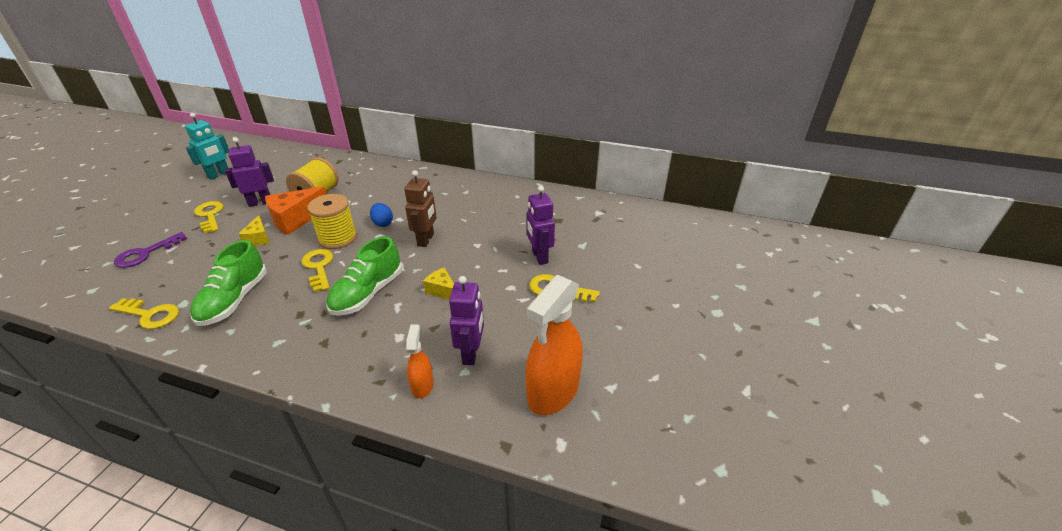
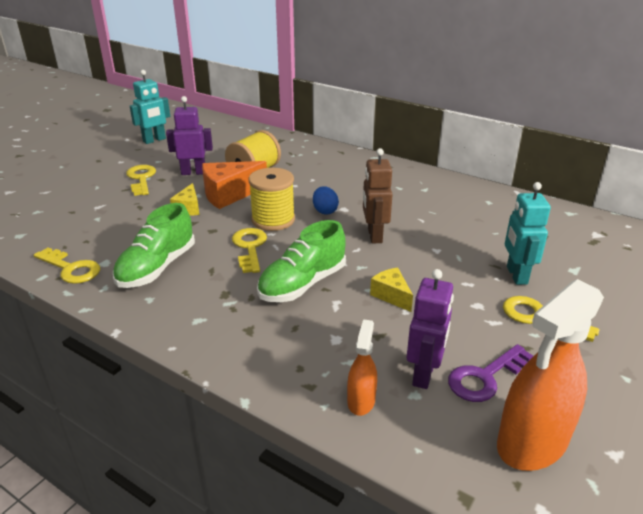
camera: 15 degrees right, 5 degrees down
purple key [114,232,187,268] -> purple key moved to [448,344,533,402]
brown robot [404,170,437,247] -> brown robot turned 150 degrees clockwise [363,148,393,243]
purple robot [527,186,555,265] -> turquoise robot [505,182,551,285]

